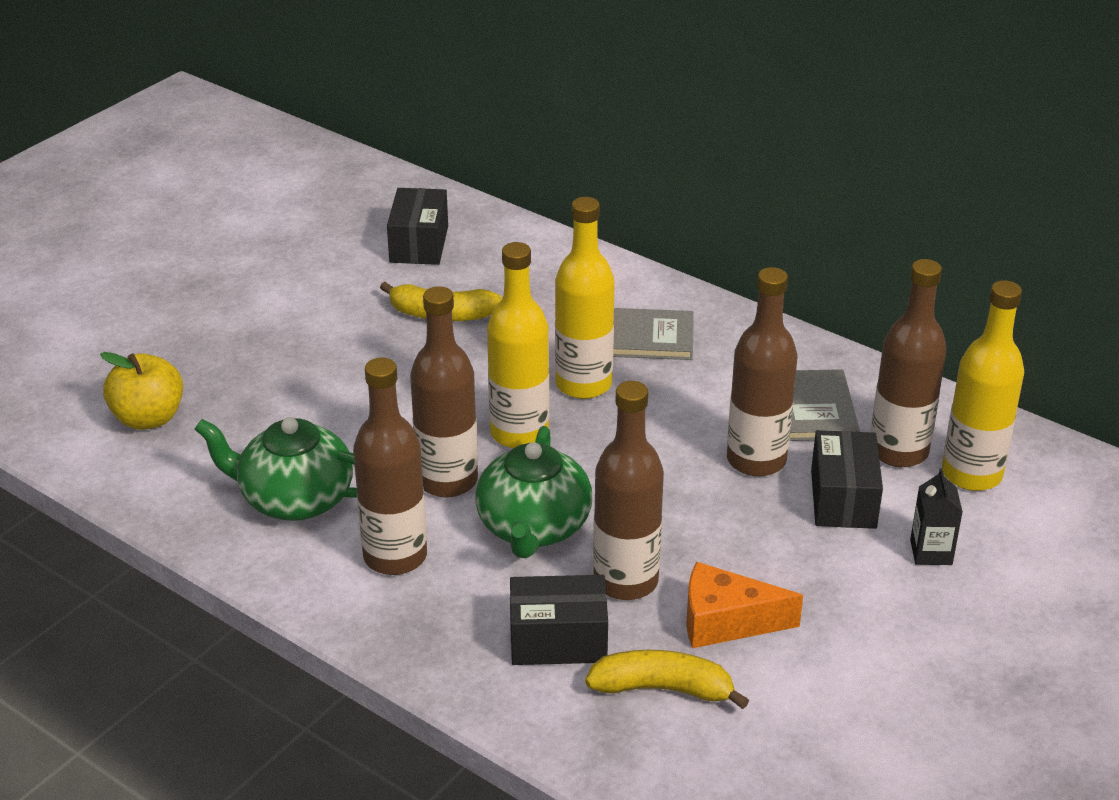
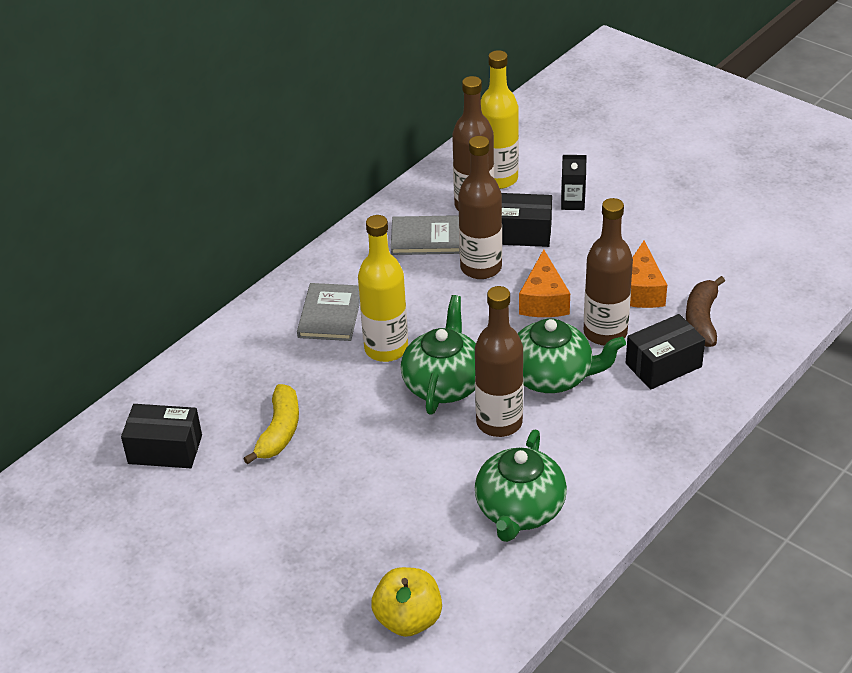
camera: 85 degrees left, 5 degrees up
brown bottle [353,357,427,575] -> none
yellow bottle [487,242,549,448] -> green teapot [401,295,476,414]
black box [510,575,608,665] -> black box turned 60 degrees clockwise [626,314,705,390]
yellow banana [585,650,749,709] -> brown banana [686,276,725,347]
none -> orange cheese [519,249,570,317]

